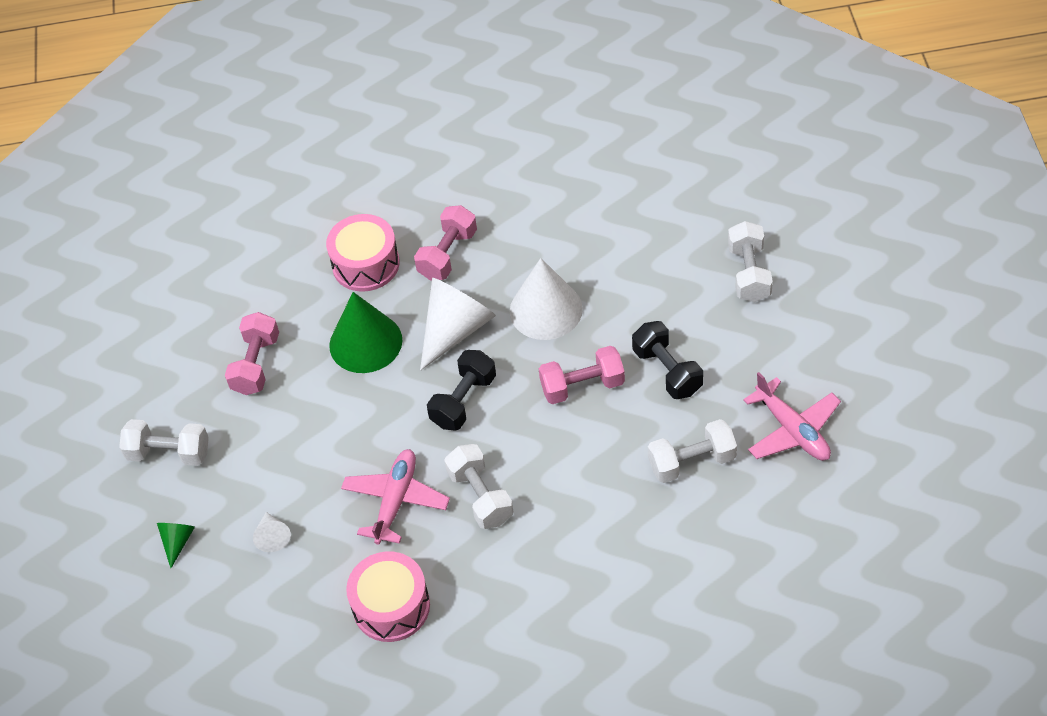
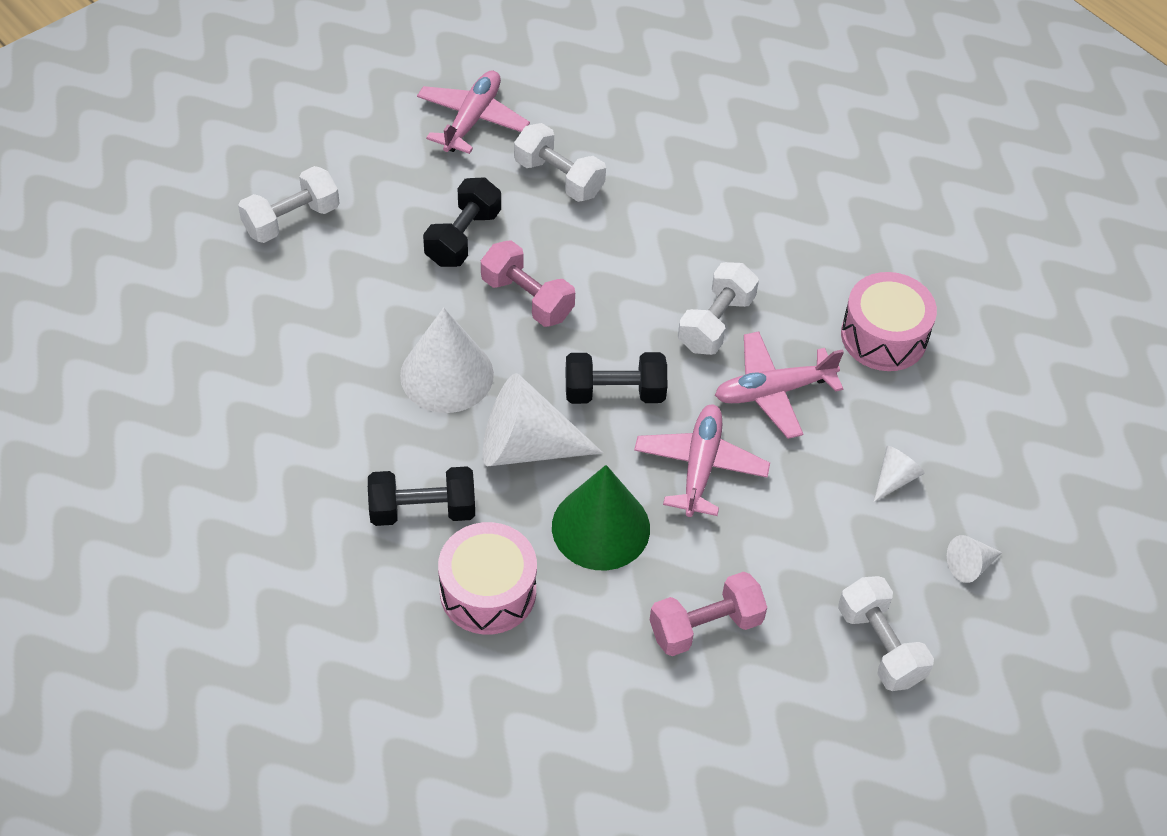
camera: 130 degrees left, 0 degrees up
green cone [157,523,195,568] -> white cone [947,535,1002,583]
pink dumbbell [414,205,477,281] -> black dumbbell [368,466,475,526]
none -> pink plane [634,404,770,517]

